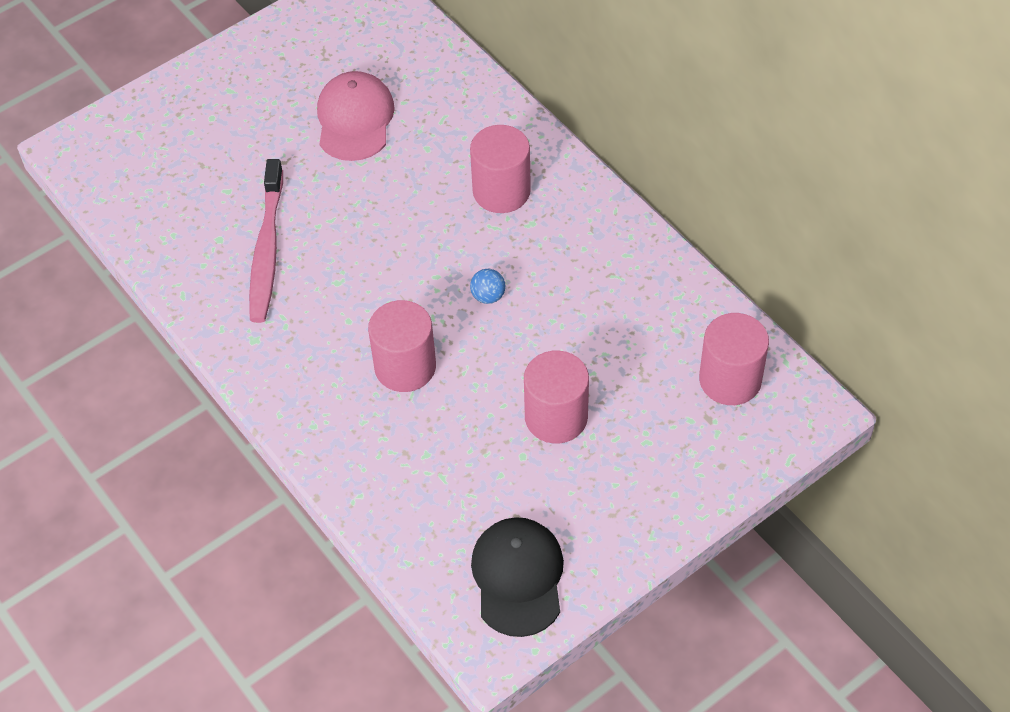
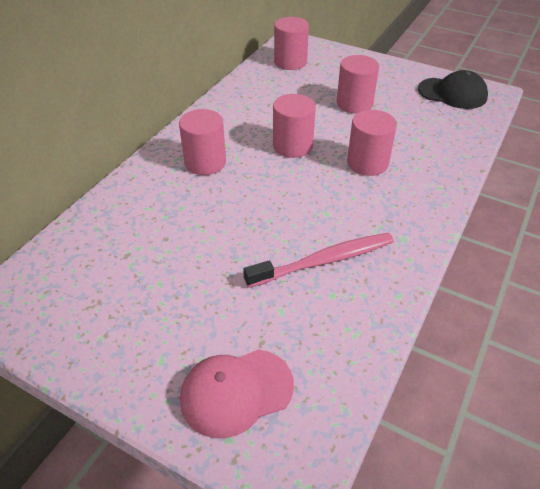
camera: 115 degrees left, 10 degrees down
pink cap [317,71,395,161] -> pink cap moved to [180,349,294,438]
blue ball [470,269,505,304] -> pink cylinder [273,94,316,158]
black cap [471,517,564,637] -> black cap turned 135 degrees counterclockwise [418,70,488,109]

